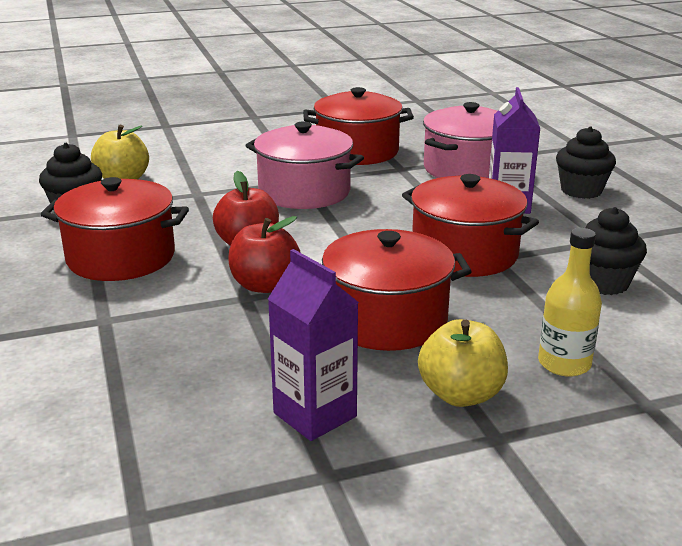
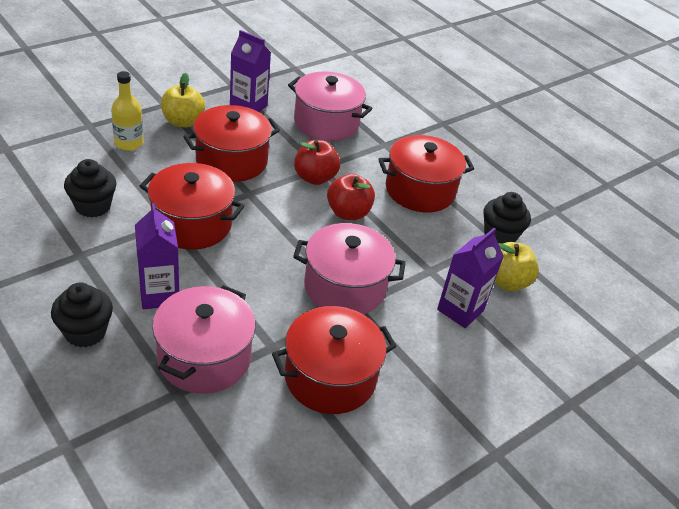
camera: 155 degrees right, 15 degrees up
none -> pink pot [288,71,373,141]
none -> purple carton [437,228,504,328]

